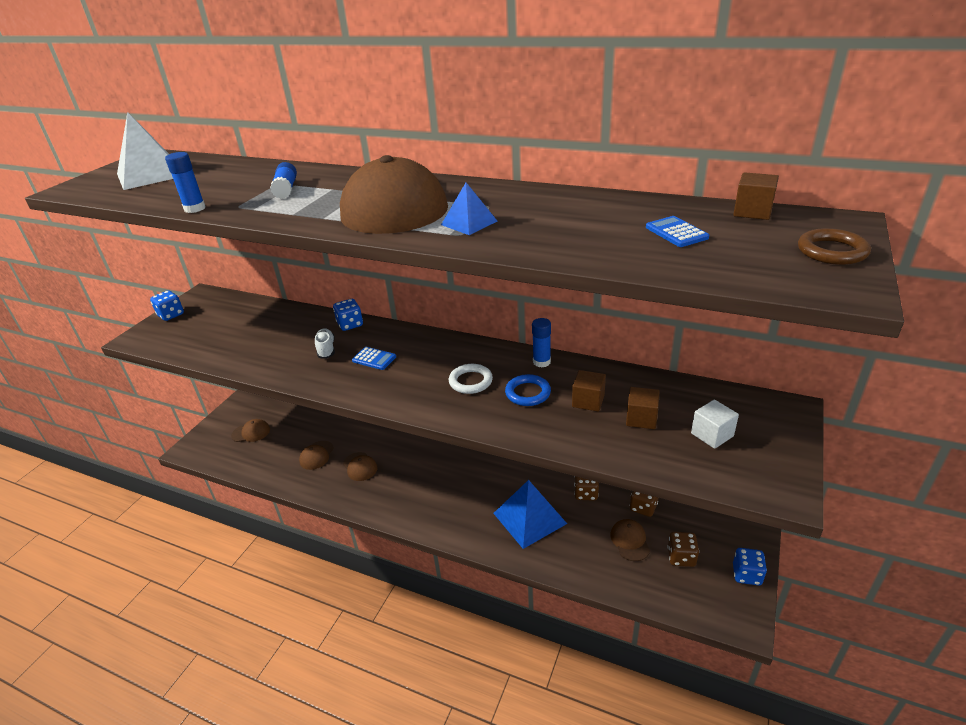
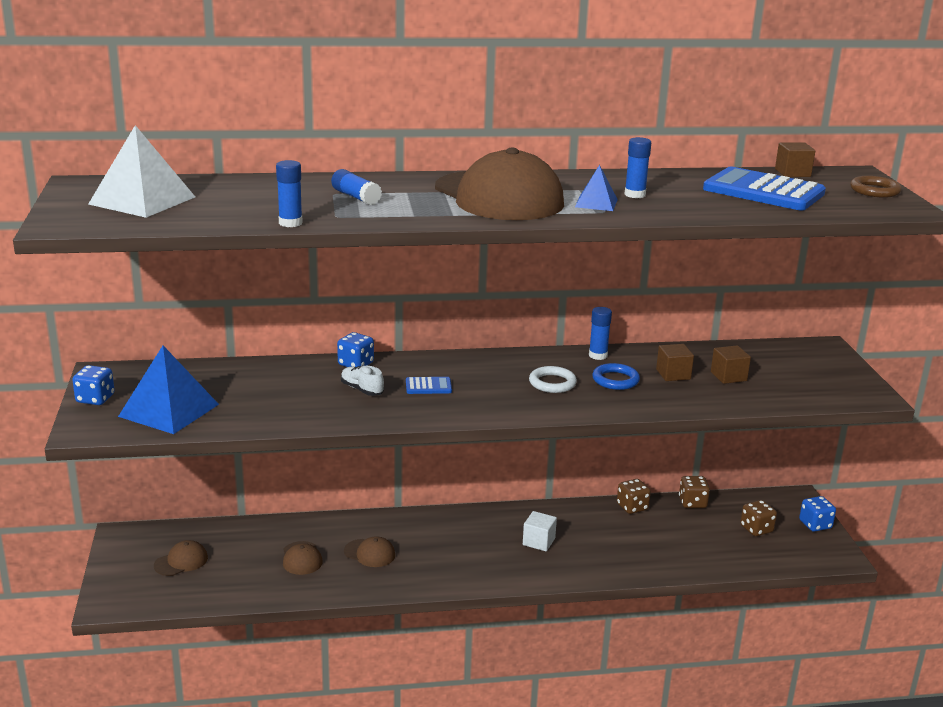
camera: 35 degrees left, 10 degrees down
blue pyramid [493,480,567,549] -> blue pyramid moved to [118,346,219,434]
brown cap [610,519,650,561] -> none
blue calculator [646,216,709,247] -> blue calculator [703,166,826,210], size x2.26
white cube [691,400,739,449] -> white cube moved to [523,511,557,551]
none -> blue glue stick [624,137,651,198]

